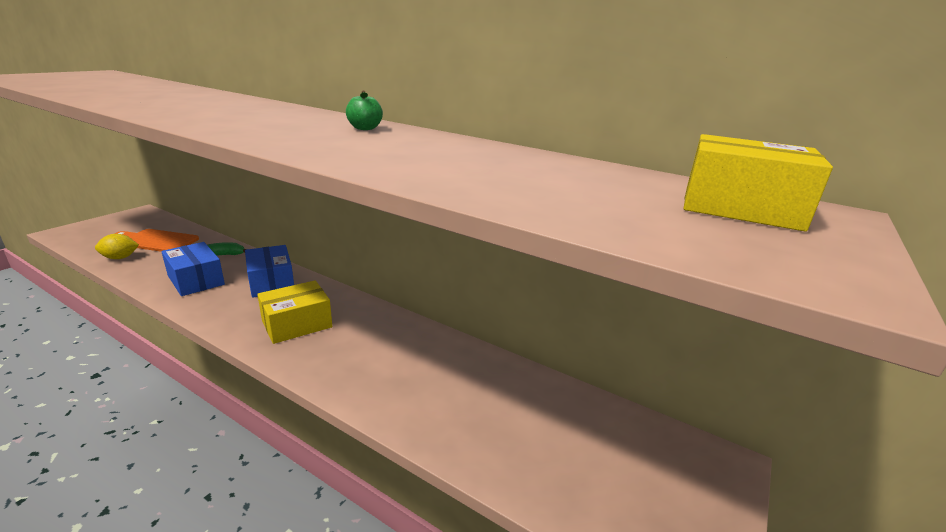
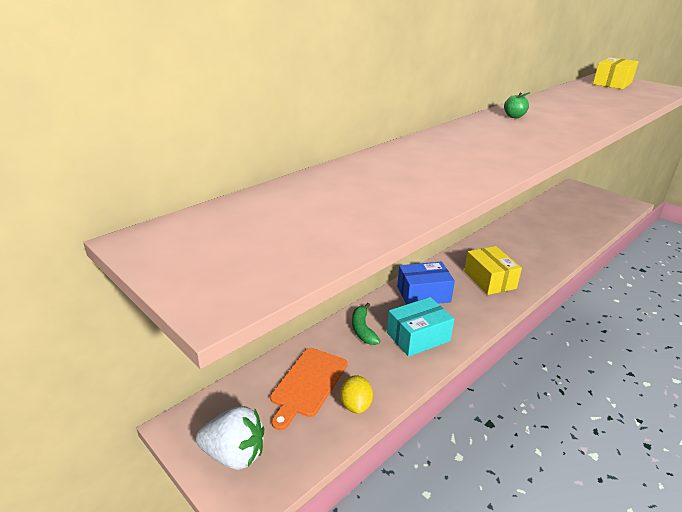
camera: 75 degrees left, 5 degrees up
blue box [161,242,225,296] -> turquoise box [387,297,454,357]
none -> white strawberry [196,406,264,470]

